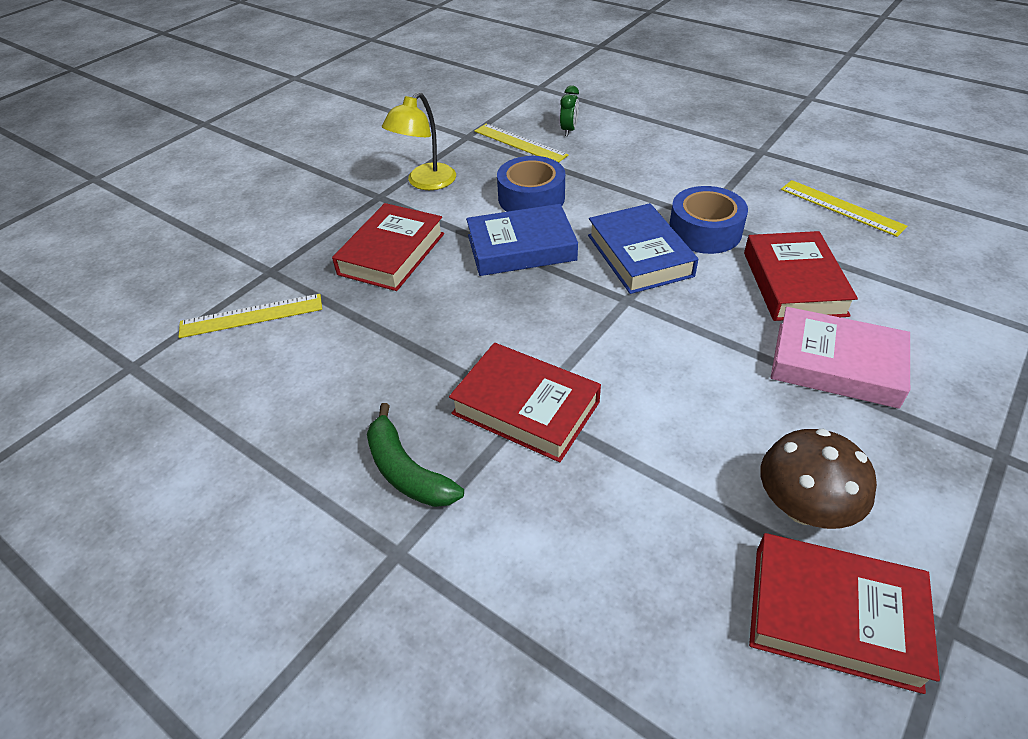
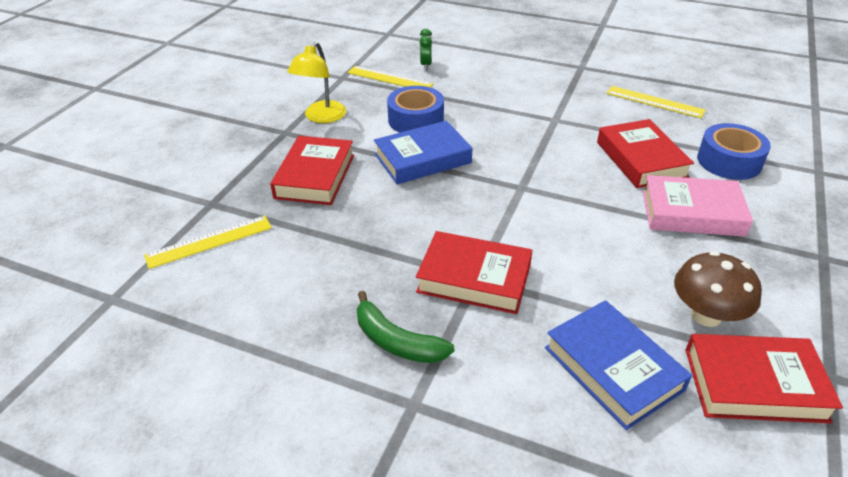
camera: 15 degrees left, 5 degrees down
blue book [588,203,698,294] -> blue book moved to [545,300,692,430]
blue tape [669,186,748,254] -> blue tape moved to [697,123,771,180]

